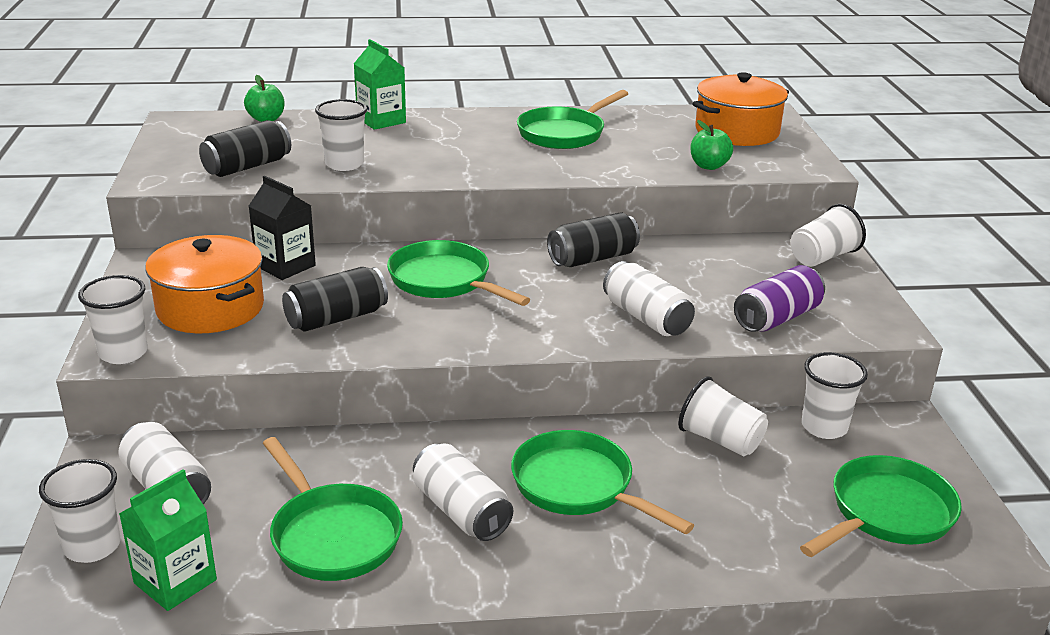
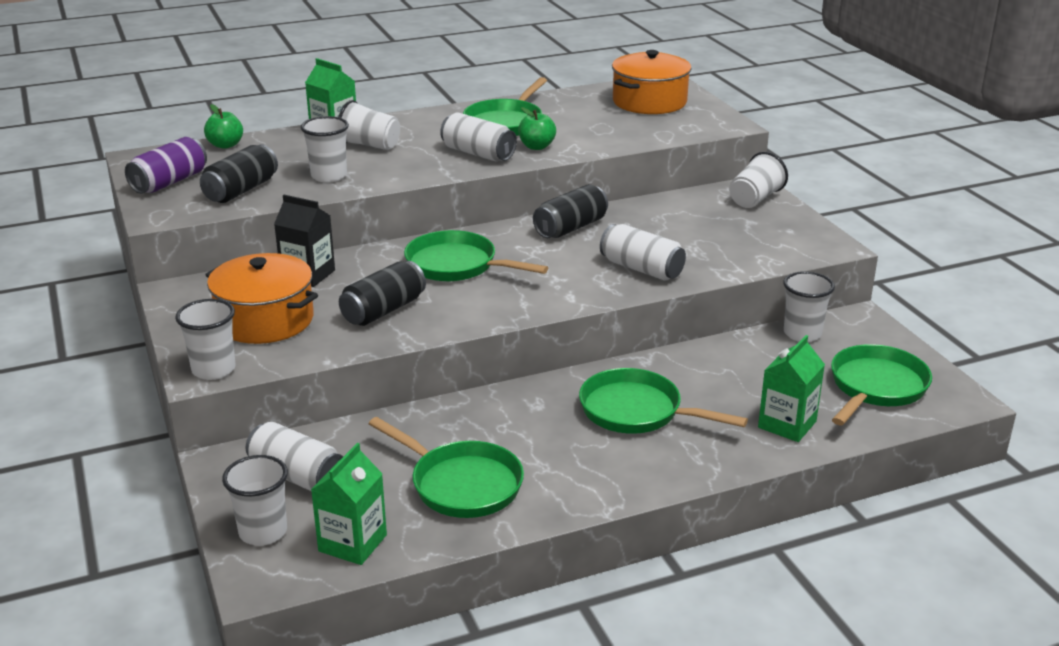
camera: 15 degrees left, 0 degrees up
white can [413,444,513,541] -> white can moved to [440,112,517,161]
white cup [678,376,768,456] -> white cup moved to [339,100,400,150]
green apple [691,120,733,170] -> green apple moved to [518,107,556,150]
purple can [734,265,825,332] -> purple can moved to [125,137,207,194]
none -> green carton [758,335,825,442]

